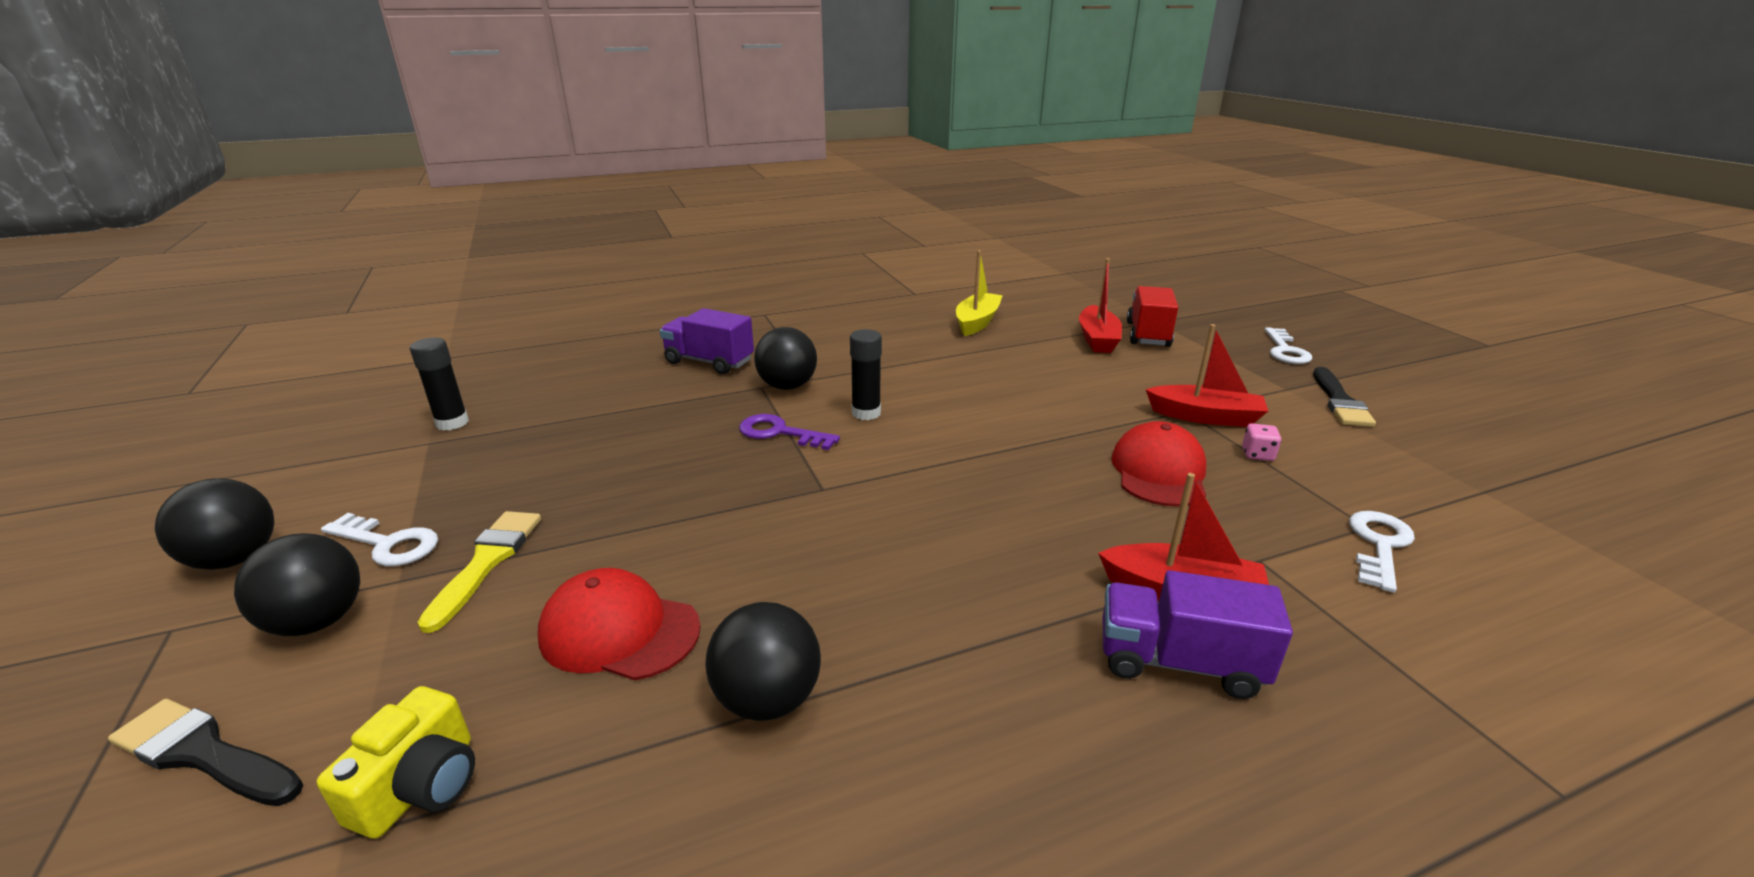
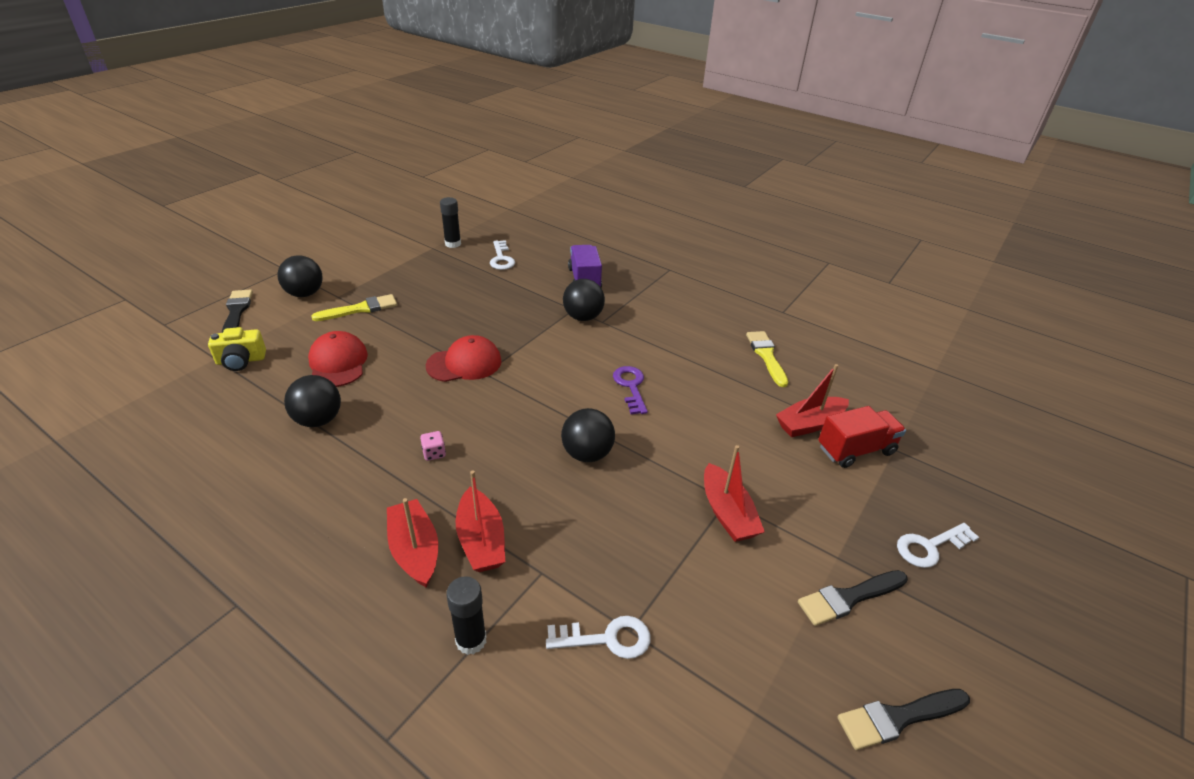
camera: 55 degrees right, 10 degrees up
black ball [155,479,274,570] -> black ball moved to [561,408,615,462]
white key [321,513,438,566] -> white key moved to [490,240,515,270]
purple key [739,414,840,450] -> purple key moved to [613,366,648,414]
black glue stick [850,329,882,420] -> black glue stick moved to [446,576,487,655]
yellow boat [956,250,1003,336] -> yellow brush [746,331,788,387]
purple truck [1103,570,1293,699] -> red boat [387,498,438,587]
red cap [1111,421,1206,507] -> red cap moved to [426,335,502,382]
pink dice [1242,423,1281,461] -> pink dice moved to [420,431,446,461]
none -> black brush [838,689,970,750]

